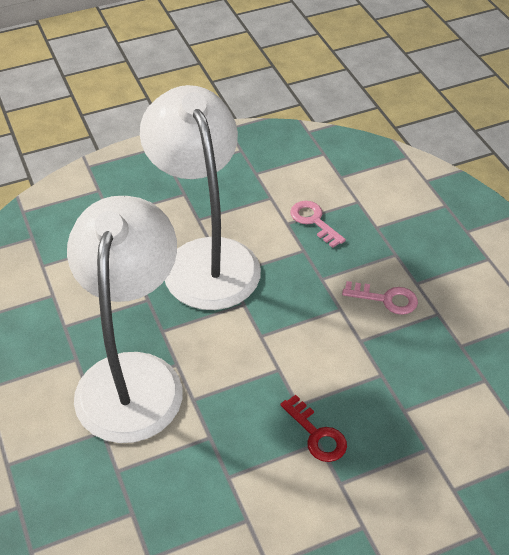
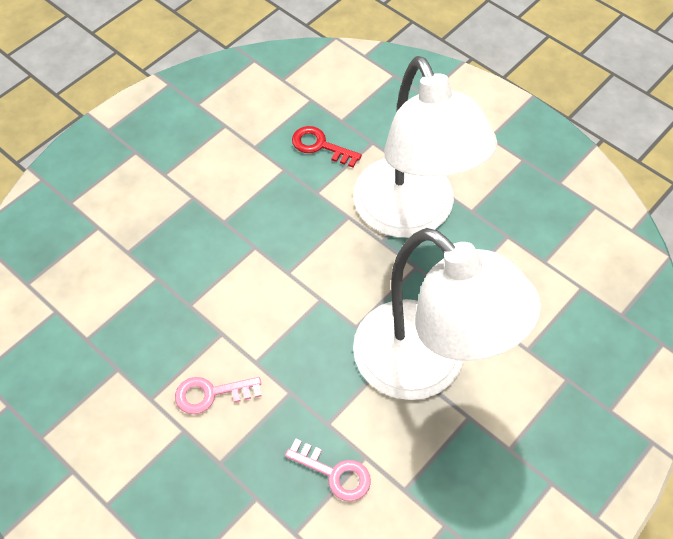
camera: 155 degrees right, 10 degrees up
red key [280,395,347,462] -> red key moved to [292,126,362,168]

